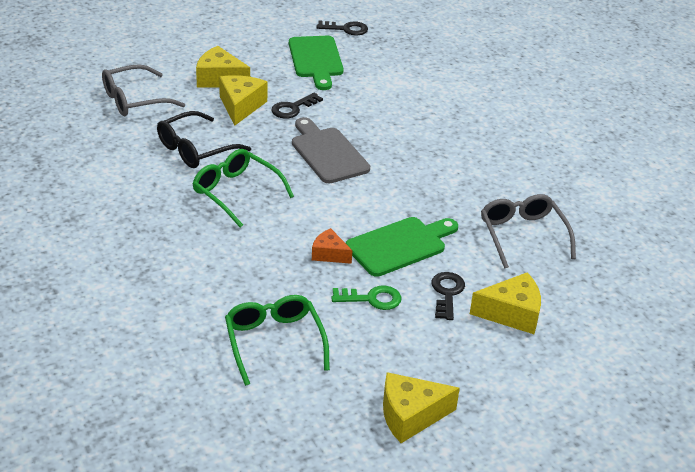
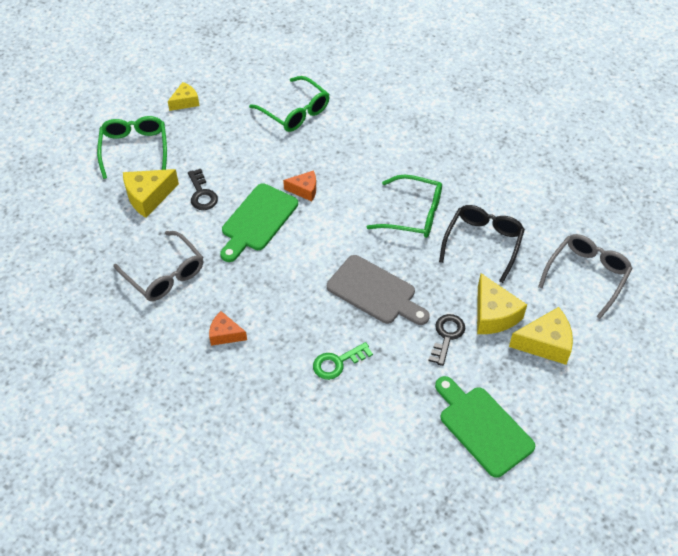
camera: 155 degrees right, 15 degrees up
black key [317,21,368,35] -> none
green key [331,286,401,310] -> green key moved to [313,342,373,380]
yellow cheese [383,372,460,443] -> yellow cheese [168,82,199,111], size x0.63
none -> green glasses [97,116,167,179]
none -> orange cheese [209,311,247,346]

